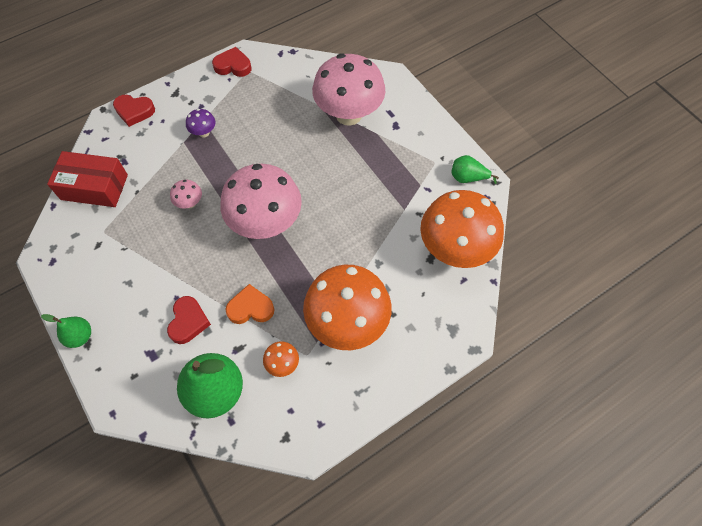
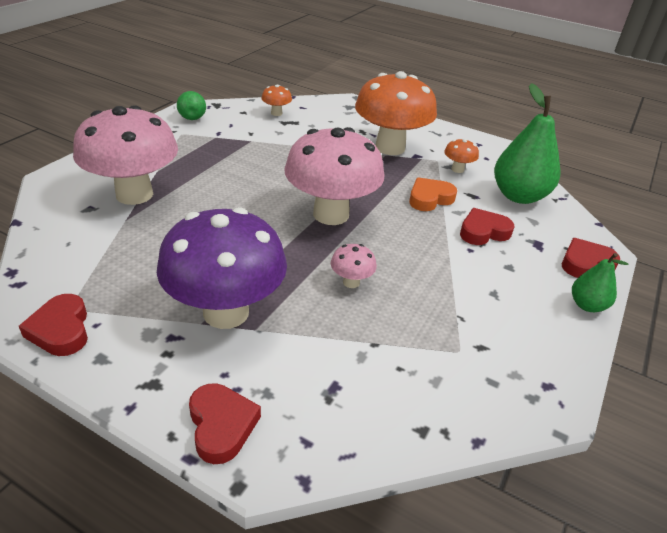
camera: 120 degrees left, 25 degrees down
red box [47,151,128,207] -> none
purple mushroom [186,109,215,137] -> purple mushroom [157,207,287,329], size x2.43
orange heart [225,284,275,324] -> orange heart turned 90 degrees clockwise [409,177,457,211]
orange mushroom [420,190,504,268] -> orange mushroom [262,85,292,116], size x0.41
none -> red heart [562,238,620,278]

